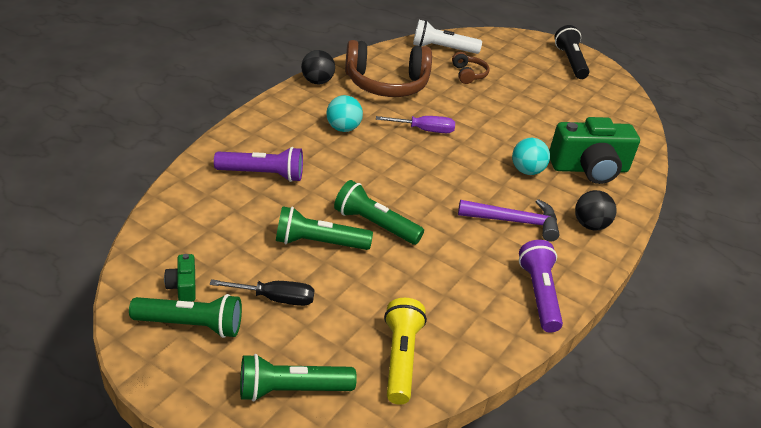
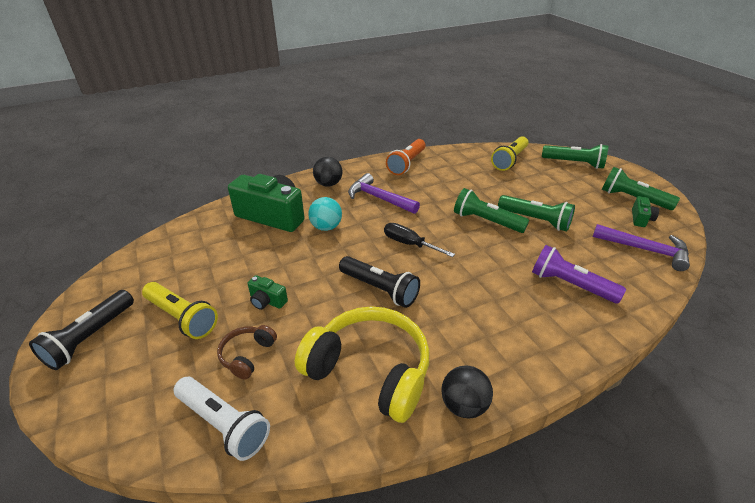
camera: 145 degrees left, 0 degrees up
black screwdriver [210,279,315,306] -> black screwdriver moved to [384,223,455,257]
turquoise ball [326,95,363,132] -> none
green flashlight [334,180,424,245] -> green flashlight turned 150 degrees clockwise [454,188,529,233]
brown headphones [345,40,432,97] -> yellow headphones [295,306,430,423]
purple screwdriver [376,116,455,133] -> black flashlight [339,256,420,308]
purple flashlight [519,240,563,333] -> orange flashlight [386,139,426,175]
none -> yellow flashlight [142,282,218,339]
none -> green camera [248,275,288,310]
none -> purple hammer [593,224,690,271]

